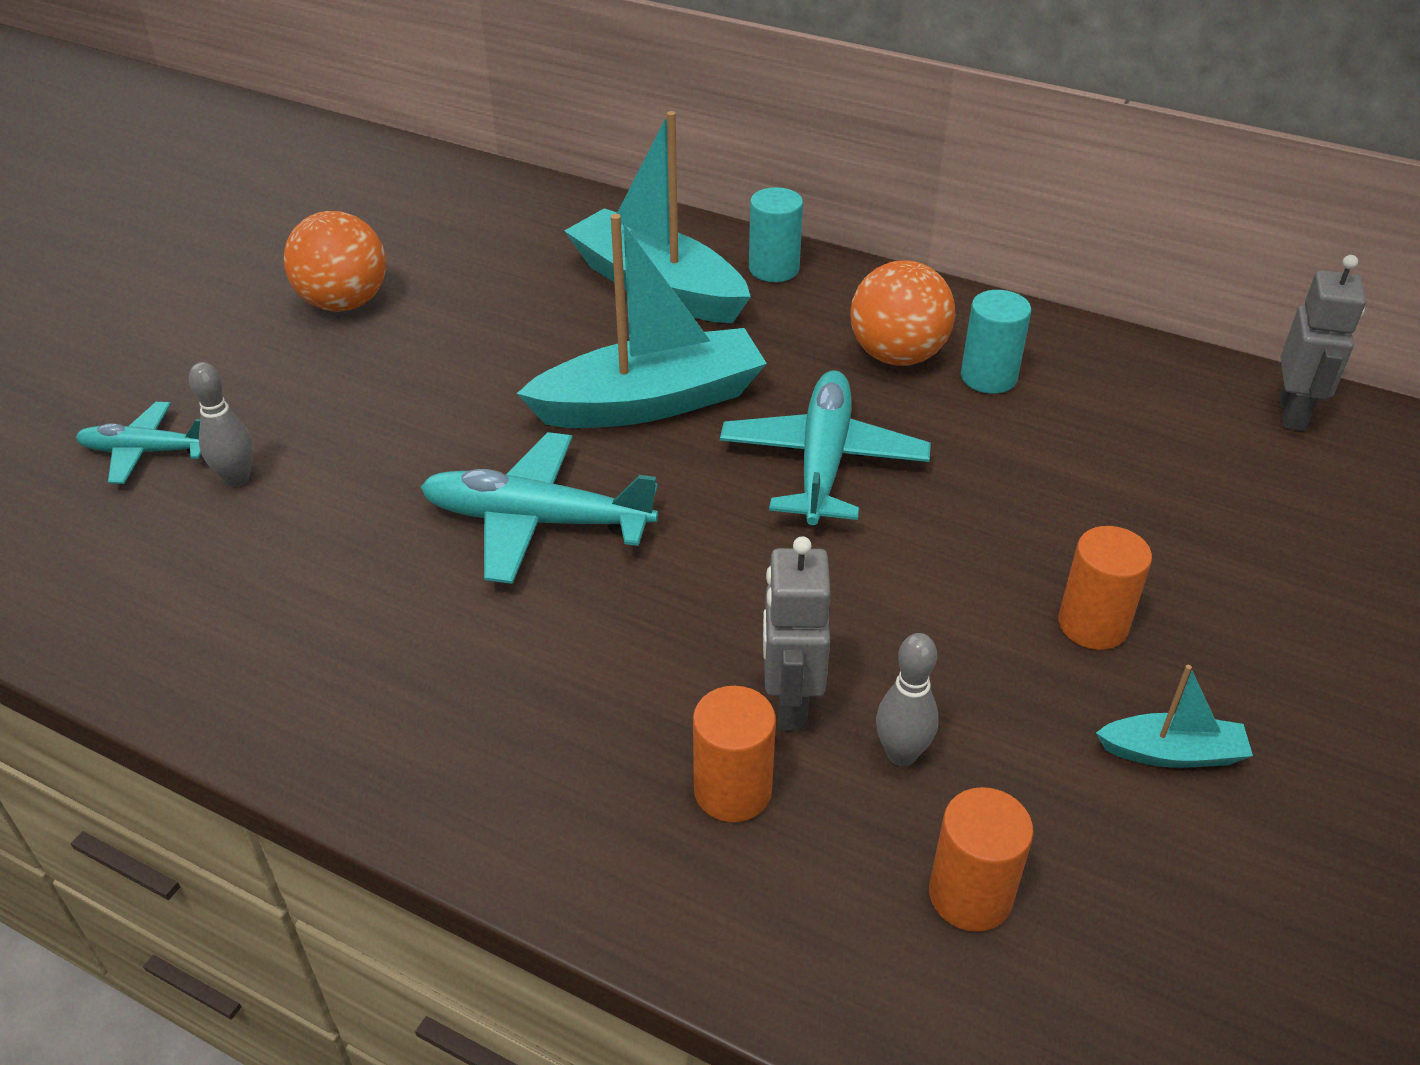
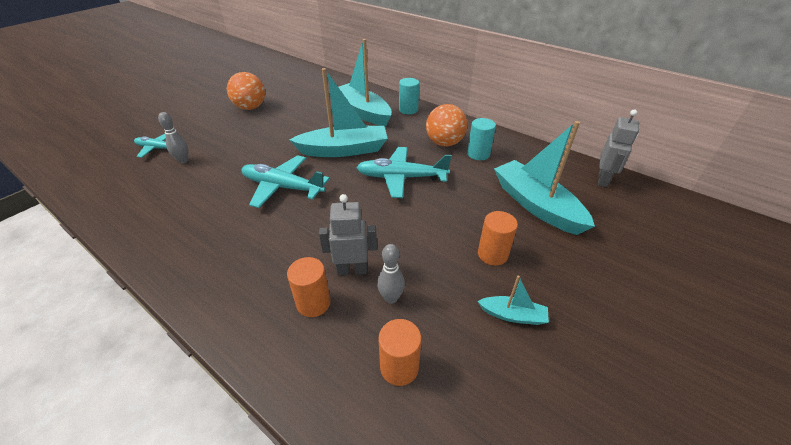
camera: 10 degrees right, 0 degrees up
turquoise plane [720,370,931,525] -> turquoise plane turned 105 degrees counterclockwise [356,147,452,198]
grey robot [763,536,831,731] -> grey robot turned 75 degrees clockwise [319,194,377,276]
none -> turquoise boat [494,121,595,235]

